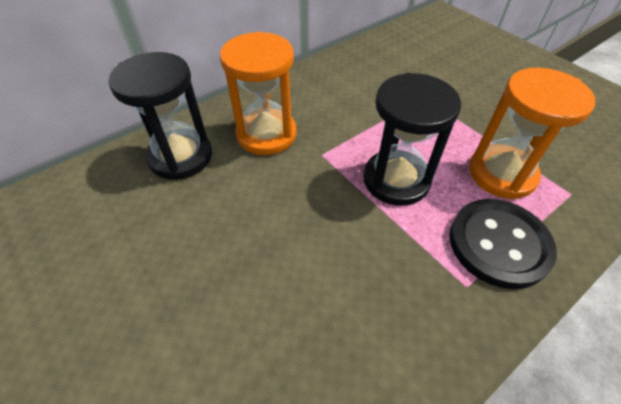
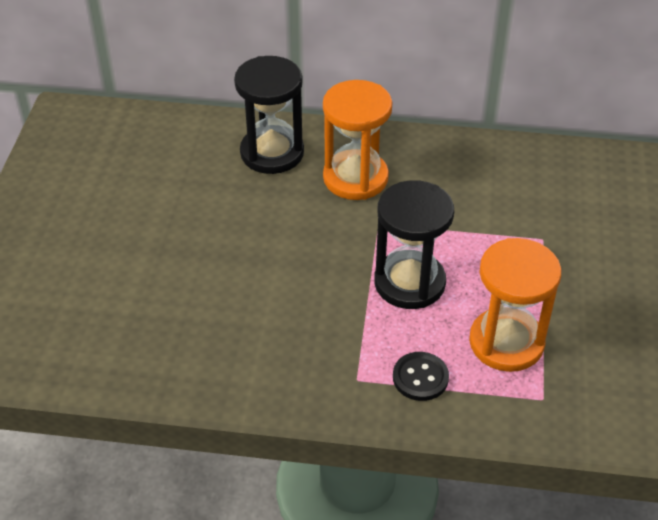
camera: 45 degrees right, 5 degrees down
black button [449,199,557,289] -> black button [393,352,449,401], size x0.57

